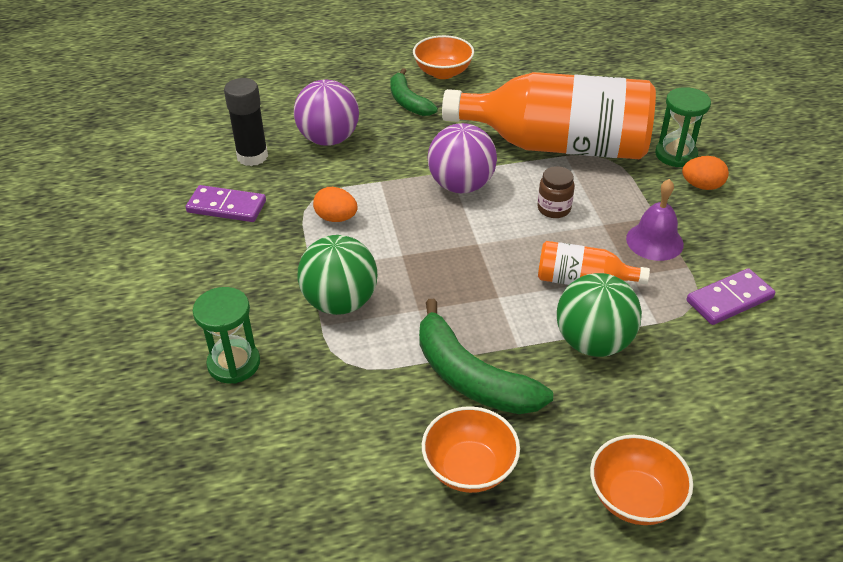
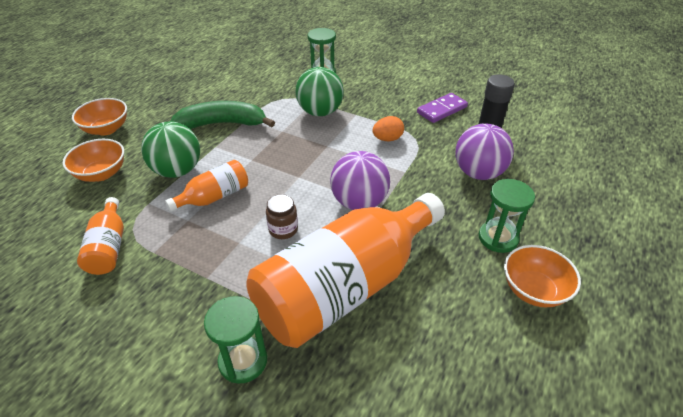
camera: 130 degrees right, 0 degrees up
green banana [390,68,438,116] -> green hourglass [479,179,535,253]
orange bowl [422,406,520,493] -> orange bowl moved to [63,139,124,182]
purple bell [626,179,684,261] -> none
orange egg [682,156,729,190] -> none
purple domino [686,268,775,325] -> orange bottle [77,197,124,275]

